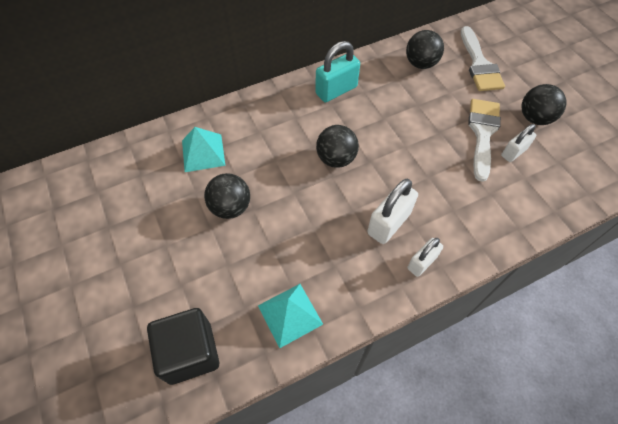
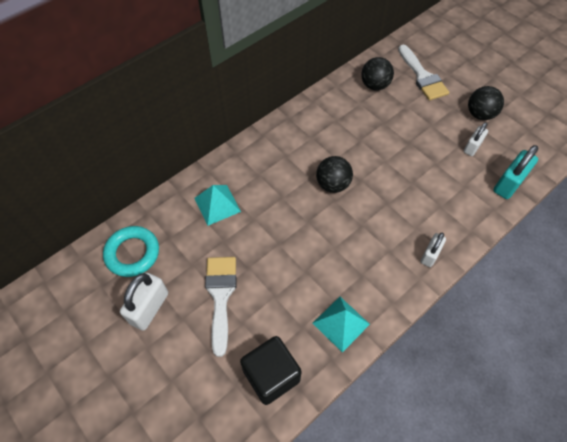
camera: 15 degrees left, 0 degrees up
black ball [204,173,250,219] -> none
turquoise padlock [315,41,360,102] -> turquoise padlock moved to [493,145,539,199]
white padlock [367,179,418,244] -> white padlock moved to [120,273,168,331]
white brush [468,99,501,182] -> white brush moved to [205,257,236,357]
none -> turquoise ring [103,226,159,277]

